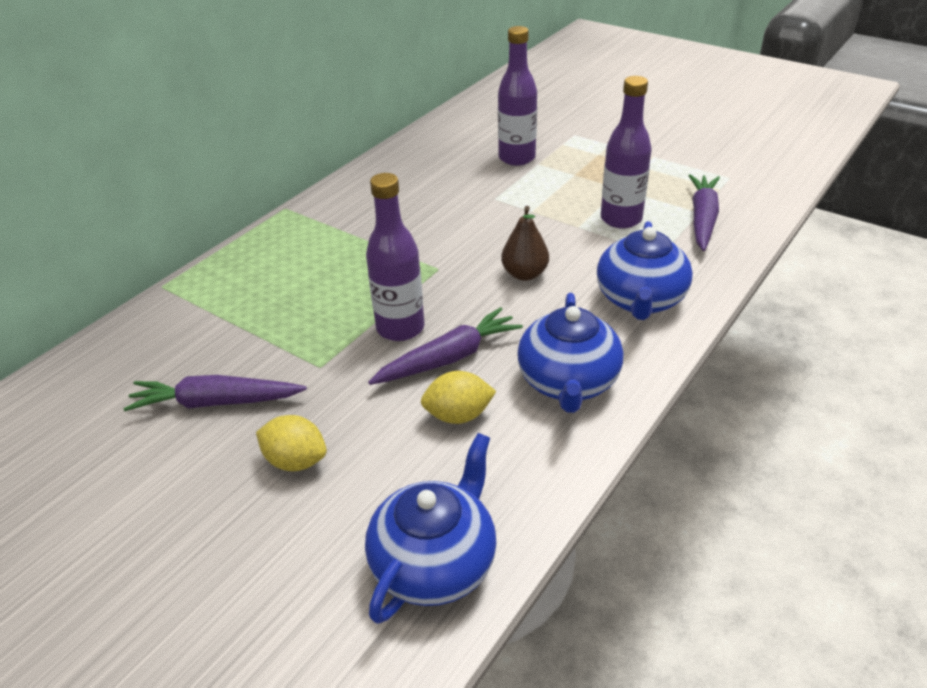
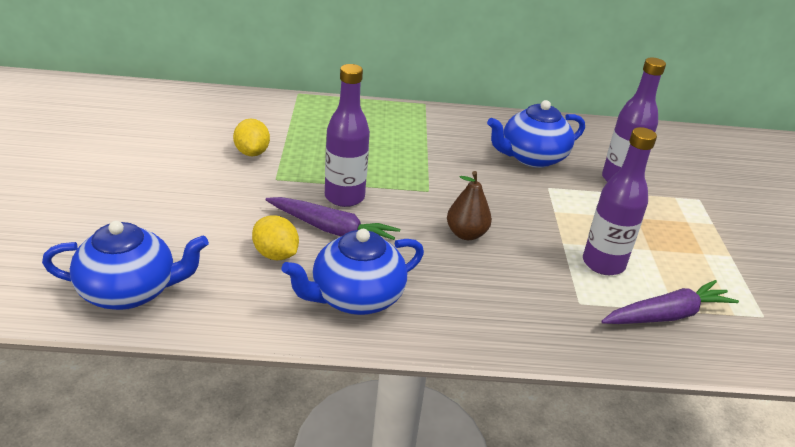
camera: 50 degrees right, 5 degrees down
purple carrot [123,375,307,411] -> none
yellow lemon [256,415,327,471] -> yellow lemon moved to [233,118,270,156]
blue teapot [597,221,693,320] -> blue teapot moved to [487,100,585,168]

